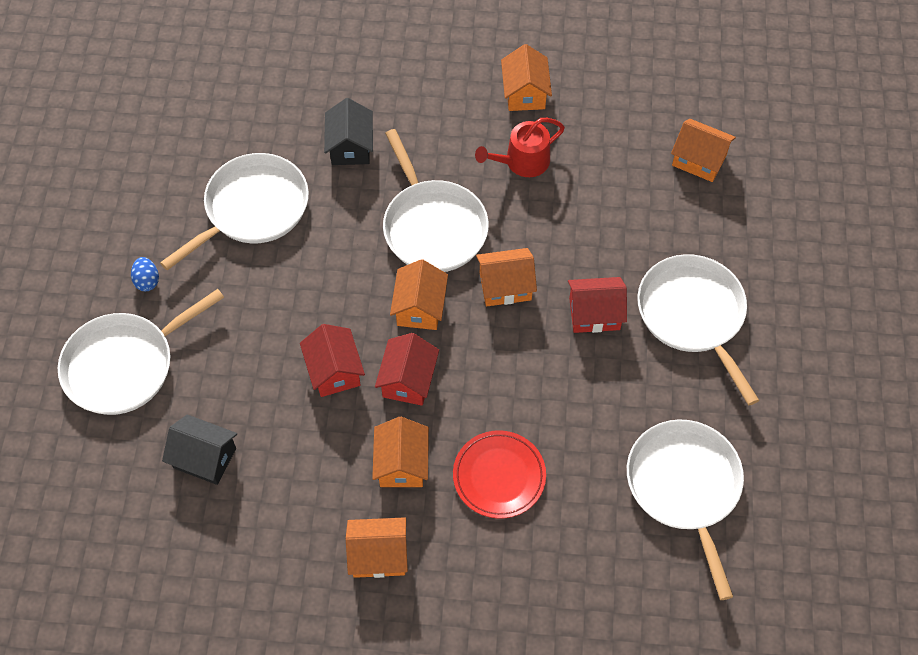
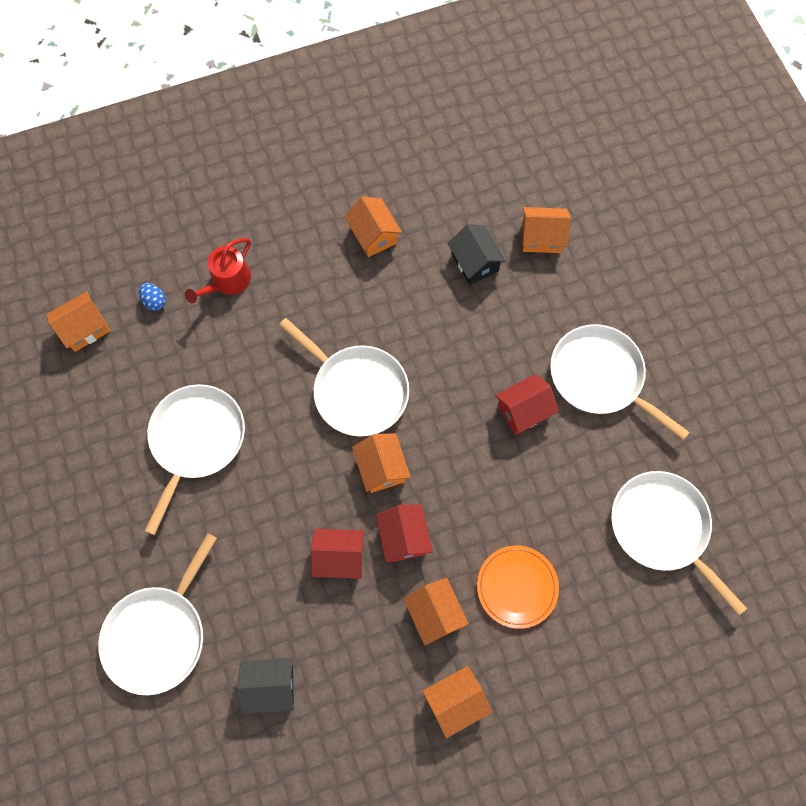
camera: 25 degrees left, 10 degrees up
blue egg [131,257,159,291] -> blue egg moved to [139,283,166,311]
red house [300,324,365,397] -> red house turned 45 degrees counterclockwise [311,529,364,579]
black house [324,98,373,165] -> black house moved to [447,224,506,285]
red plate [453,430,546,519] -> orange plate [477,546,559,629]
red watering can [475,118,565,177] -> red watering can moved to [185,238,251,304]
orange house [476,248,537,306] -> orange house moved to [46,291,110,352]

